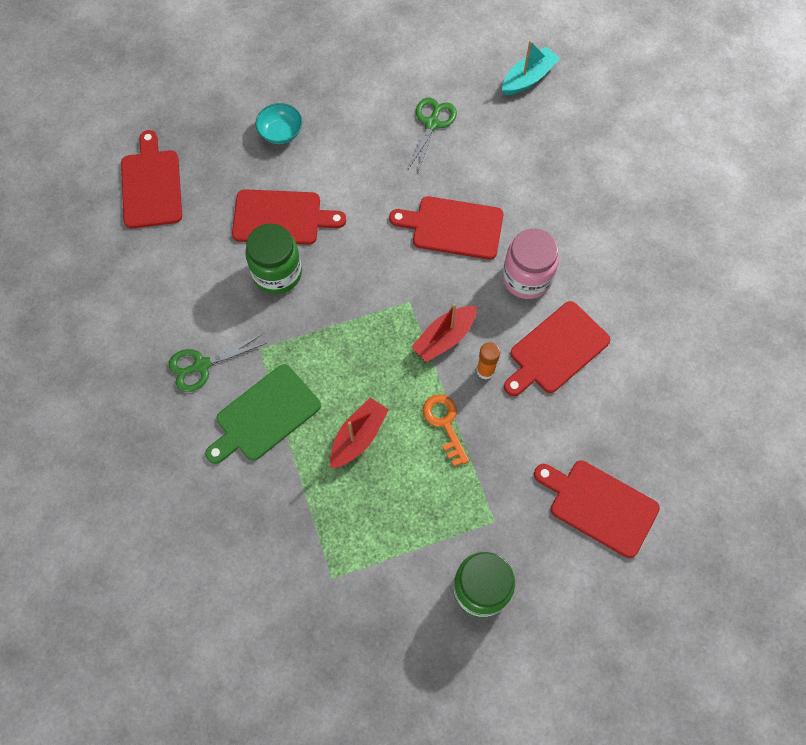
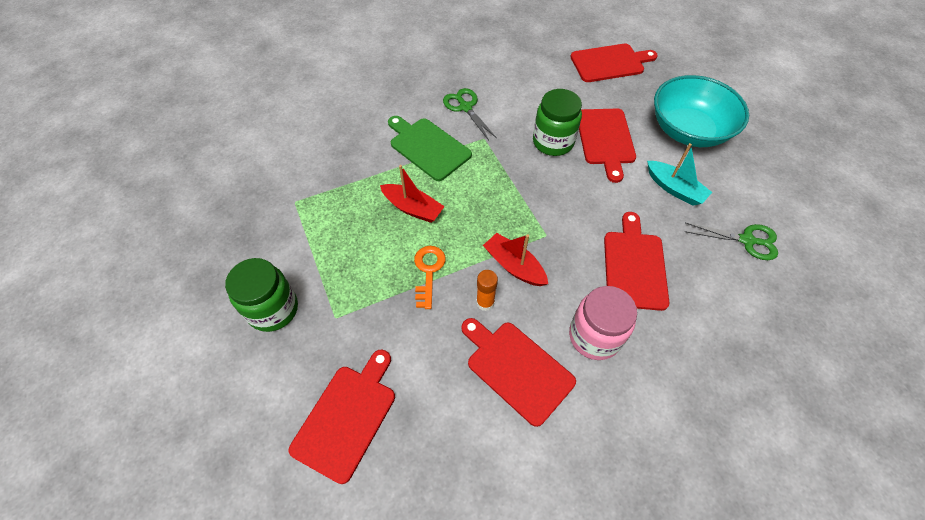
camera: 85 degrees right, 10 degrees down
turquoise bowl [255,103,302,144] -> turquoise bowl [654,75,749,147], size x2.17
orange key [423,394,469,467] -> orange key turned 60 degrees counterclockwise [414,246,446,309]
turquoise boat [502,41,560,95] -> turquoise boat moved to [647,143,712,206]

